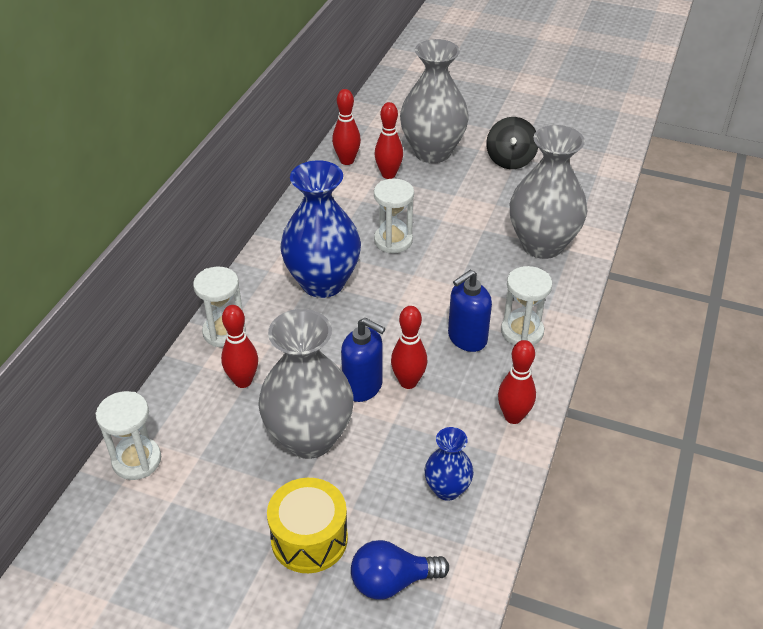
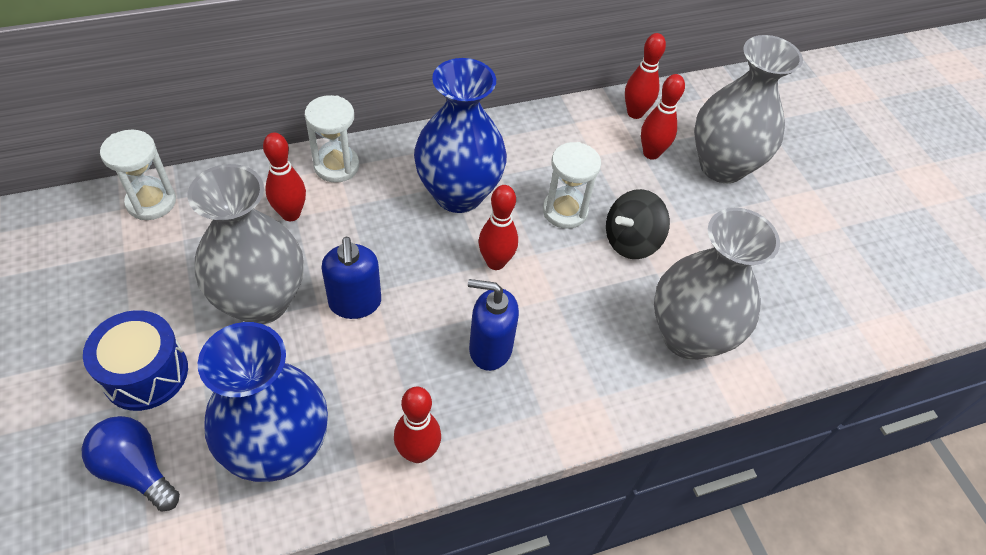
camera: 45 degrees right, 10 degrees up
yellow drum [267,478,348,573] -> blue drum [83,310,188,411]
red bowling pin [391,306,427,389] -> red bowling pin moved to [479,185,518,270]
blue vase [424,427,474,501] -> blue vase [198,322,328,482], size x1.99
black spinning top [486,117,538,169] -> black spinning top moved to [606,189,670,259]
white hourglass [501,266,552,345] -> none

